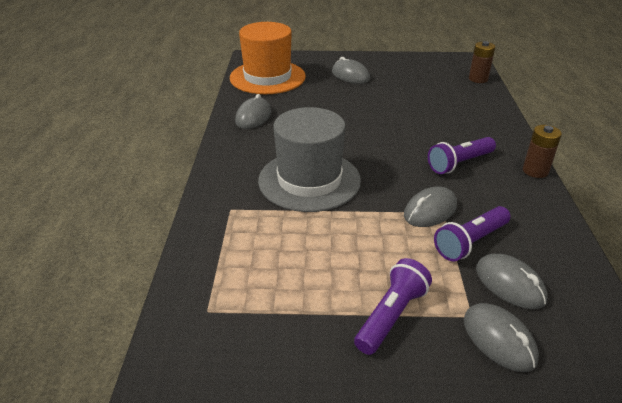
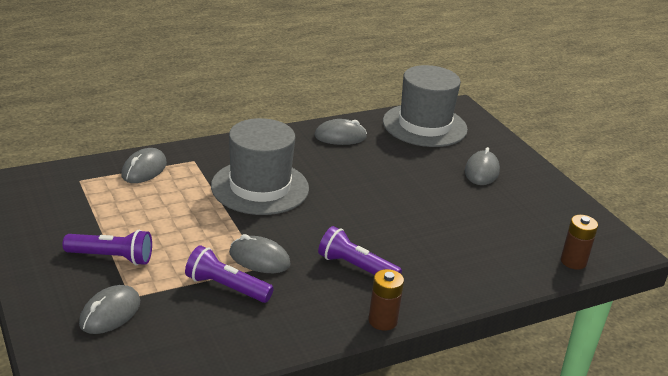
camera: 60 degrees right, 5 degrees down
orange hat [230,22,306,94] -> grey hat [383,65,468,147]
grey mouse [476,254,547,309] -> grey mouse moved to [121,148,167,183]

